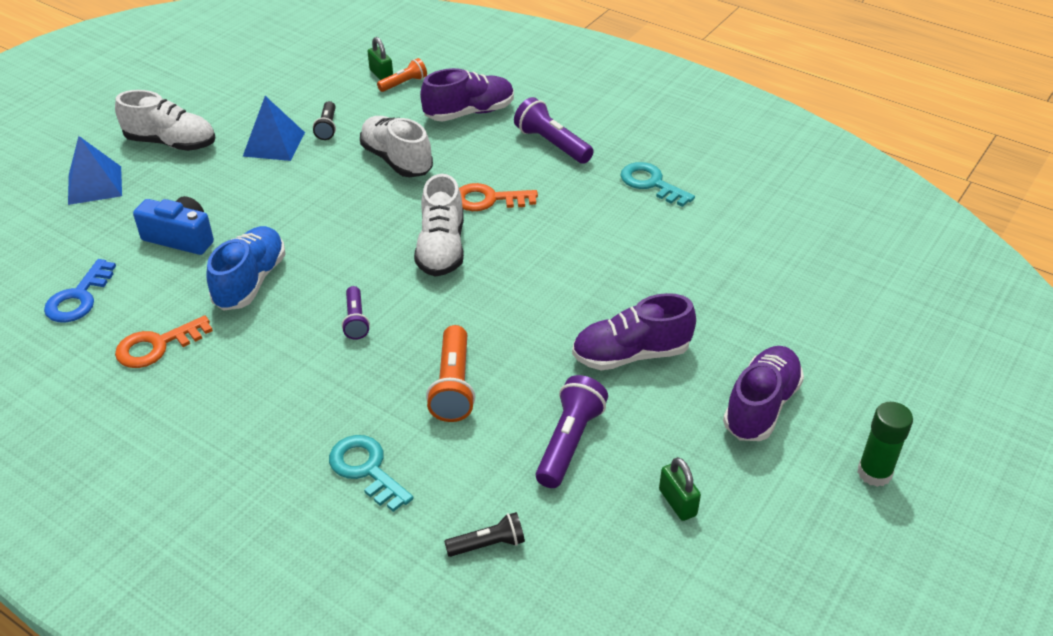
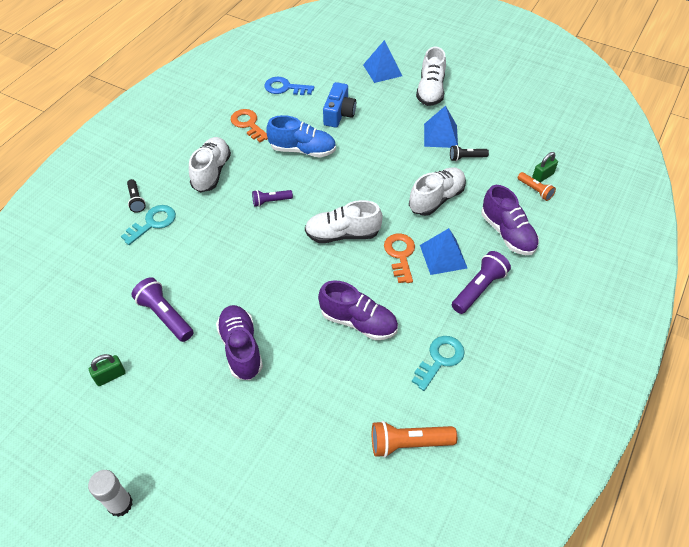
camera: 85 degrees right, 10 degrees up
orange flashlight [426,325,476,422] -> orange flashlight moved to [372,421,457,458]
black flashlight [444,512,525,557] -> black flashlight moved to [127,179,146,213]
purple flashlight [536,375,608,488] -> purple flashlight turned 150 degrees counterclockwise [131,277,193,342]
purple shoe [723,346,804,441] -> purple shoe moved to [318,280,398,340]
green glue stick [857,402,913,487] -> white glue stick [88,470,133,517]
none -> white shoe [189,137,231,192]
none -> blue pyramid [420,228,467,275]

